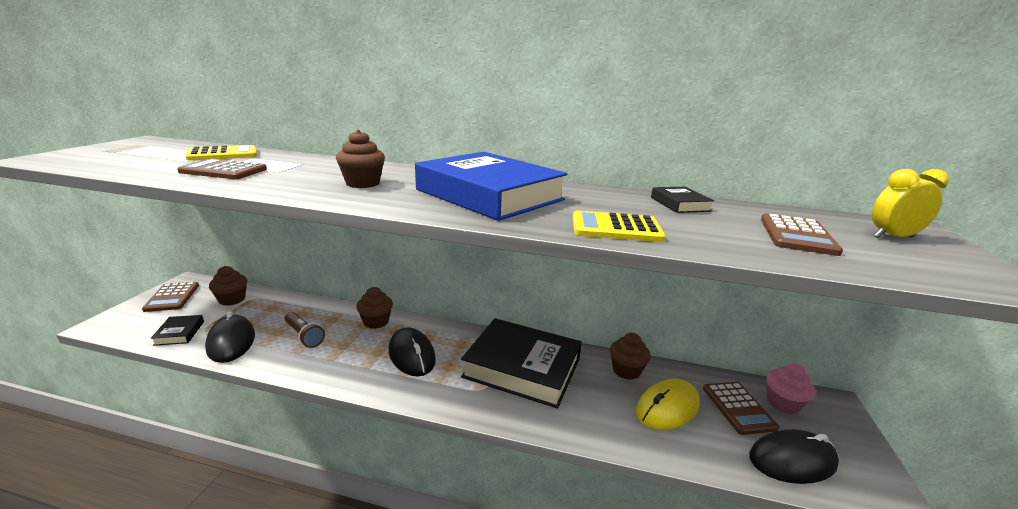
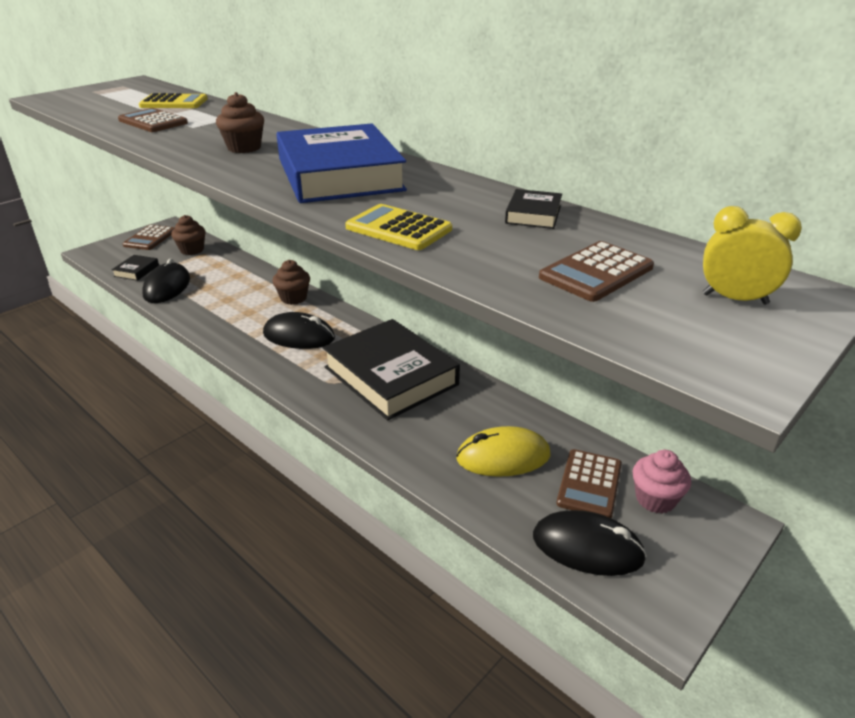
camera: 30 degrees right, 10 degrees up
brown flashlight [285,312,325,348] -> none
black mouse [389,327,436,376] -> black mouse turned 75 degrees counterclockwise [263,312,335,349]
brown cupcake [610,333,651,380] -> none

